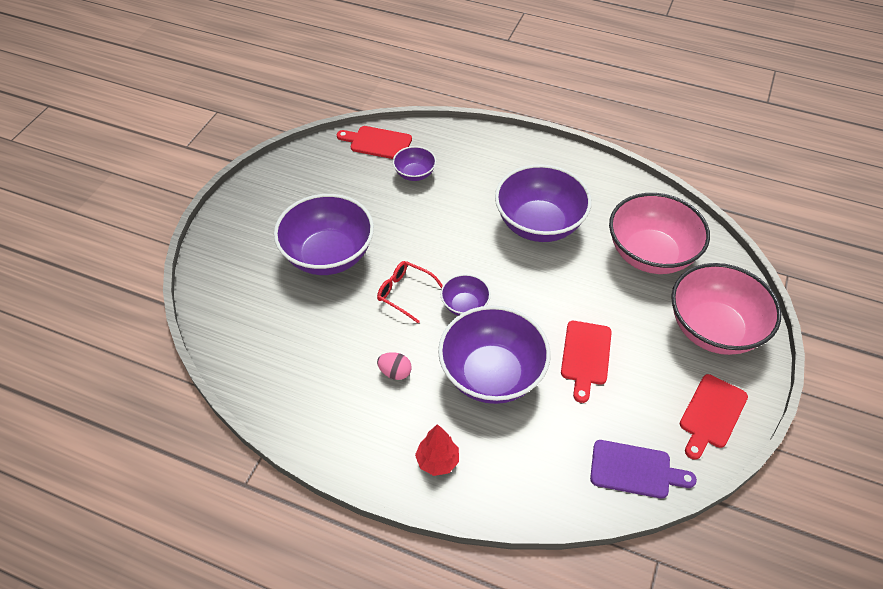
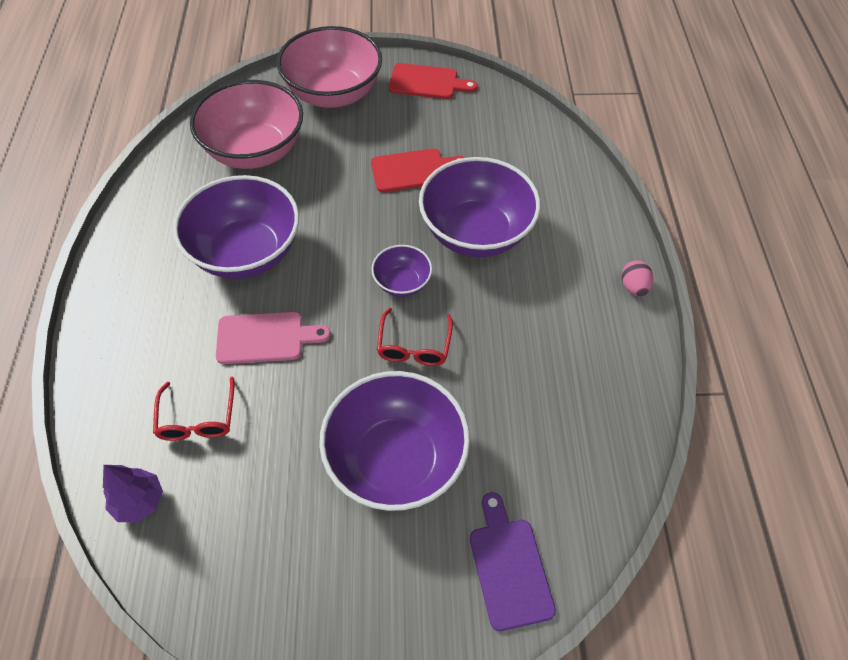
camera: 115 degrees left, 5 degrees up
red cutting board [337,126,412,159] -> purple tree [103,465,163,522]
pink egg [377,352,412,380] -> pink egg moved to [622,260,653,296]
purple bowl [393,146,436,181] -> red glasses [153,377,234,441]
red tree [415,424,459,476] -> none
purple cutting board [590,440,697,499] -> purple cutting board moved to [470,492,556,631]
none -> pink cutting board [216,312,331,364]

